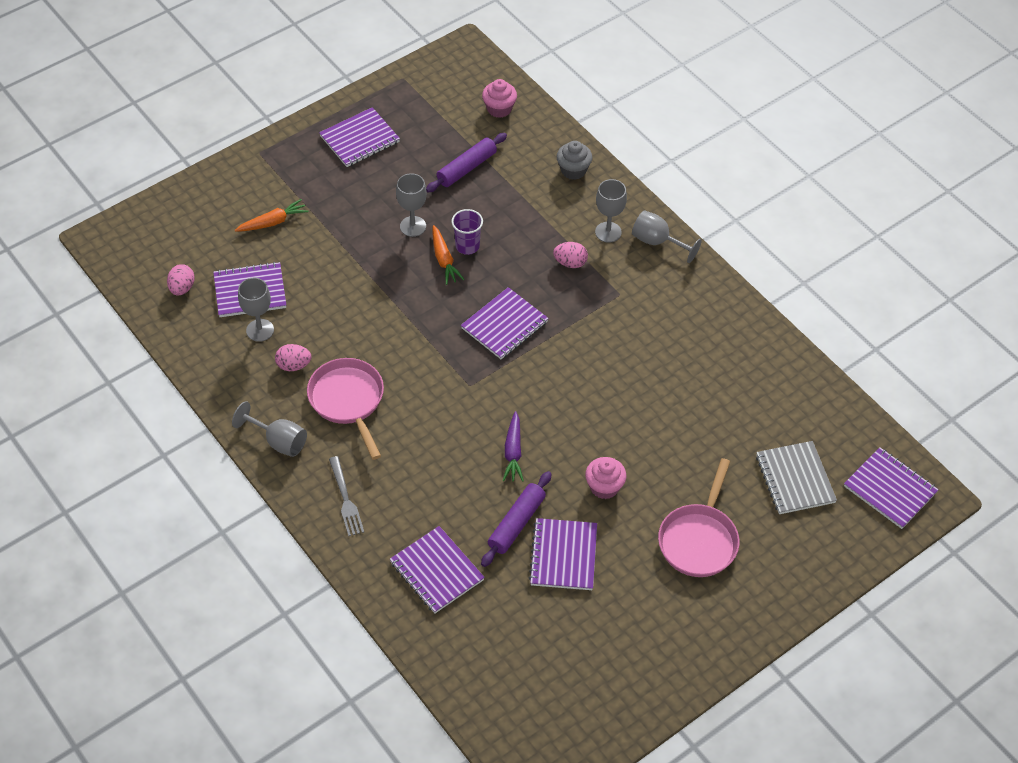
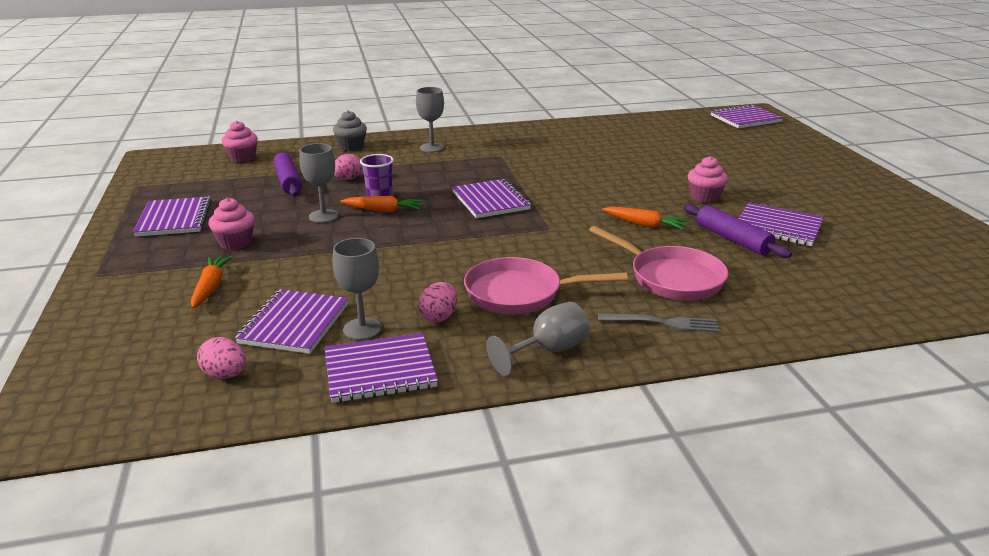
camera: 65 degrees left, 25 degrees down
purple notebook [390,526,485,613] -> purple notebook moved to [325,333,438,403]
purple carrot [503,411,524,482] -> orange carrot [602,207,689,230]
pink egg [553,242,588,268] -> pink egg moved to [334,154,363,180]
grey goblet [632,210,702,263] -> none
pink pan [658,458,739,577] -> pink pan moved to [589,226,729,300]
grey notebook [756,441,837,514] -> none
none -> pink cupcake [208,198,255,250]

